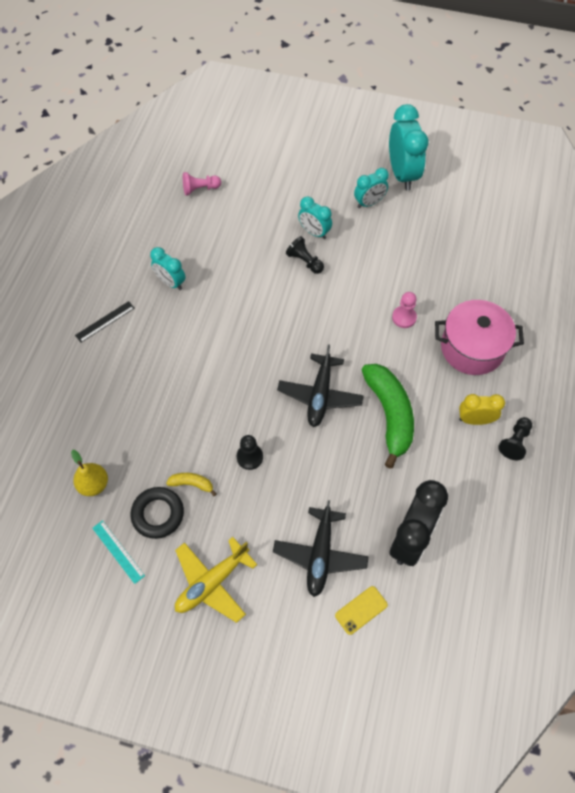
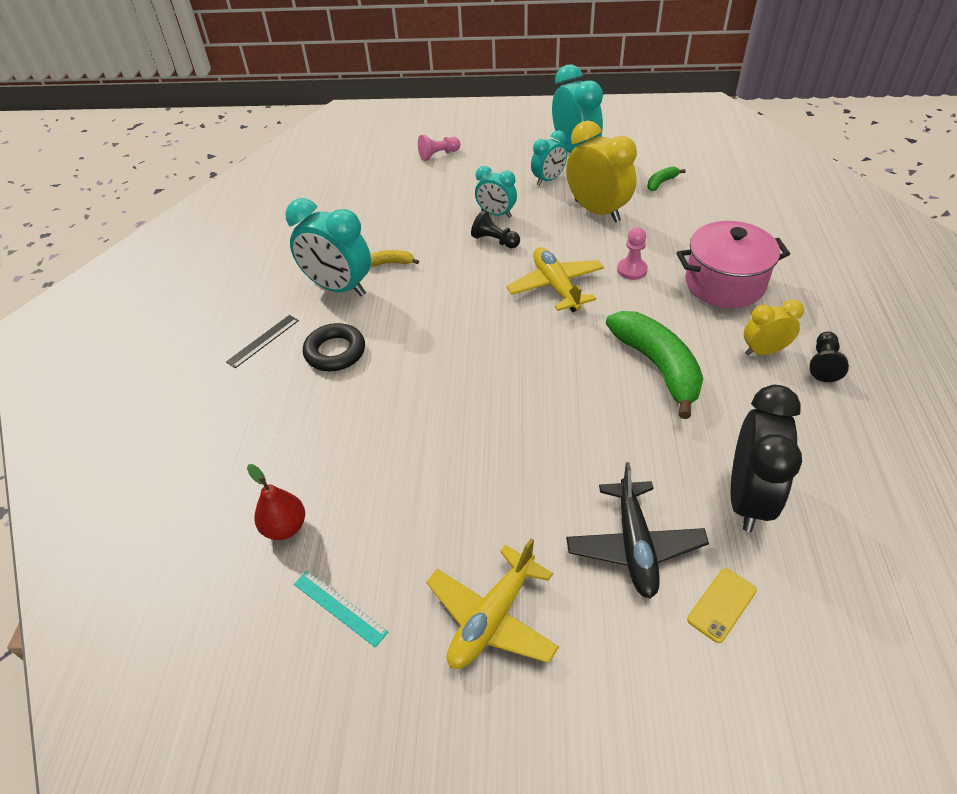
camera: 10 degrees left, 15 degrees down
yellow pear [71,450,108,496] -> red pear [247,464,305,540]
black ring [131,487,184,539] -> black ring moved to [303,323,365,371]
turquoise clock [150,247,186,290] -> turquoise clock [285,198,371,296], size x1.73
yellow banana [166,473,216,496] -> yellow banana moved to [370,250,419,267]
pink pawn [183,172,221,196] -> pink pawn moved to [418,135,461,161]
black pawn [237,435,263,470] -> none
black plane [277,344,364,427] -> none
none -> yellow plane [506,247,604,312]
none -> yellow clock [566,121,637,223]
none -> green banana [647,166,686,191]

